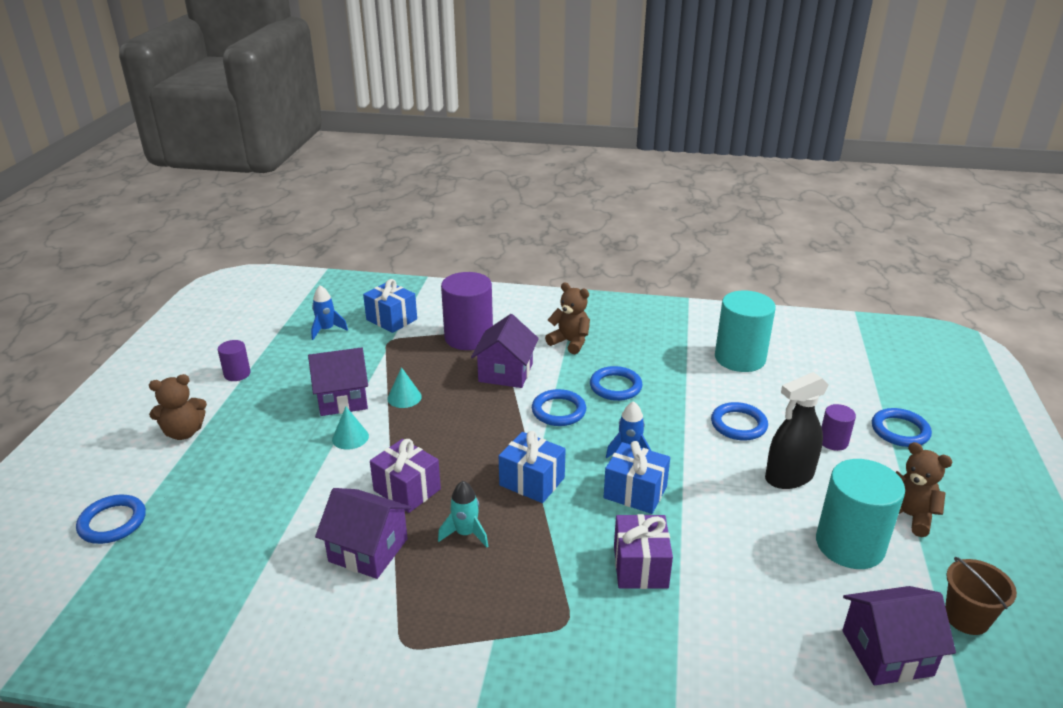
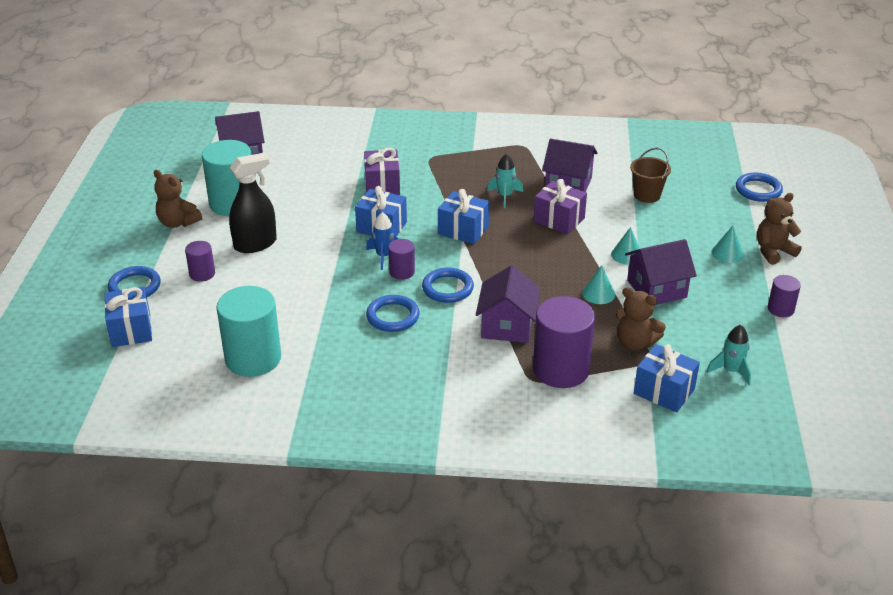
camera: 175 degrees right, 5 degrees up
blue rocket [311,285,348,340] -> turquoise rocket [707,325,751,385]
brown teddy bear [545,283,590,354] -> brown teddy bear moved to [616,287,666,350]
blue ring [711,402,768,441] -> none
brown bucket [945,557,1017,635] -> brown bucket moved to [630,147,671,203]
none -> blue gift [104,287,152,347]
none -> purple cylinder [388,239,415,280]
none -> turquoise cone [712,226,744,263]

